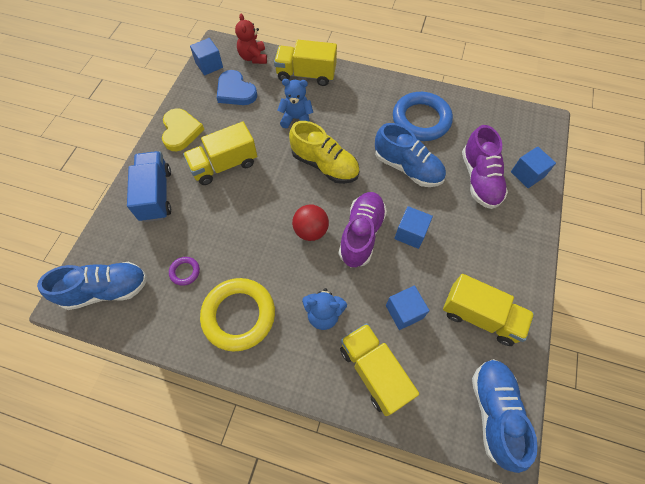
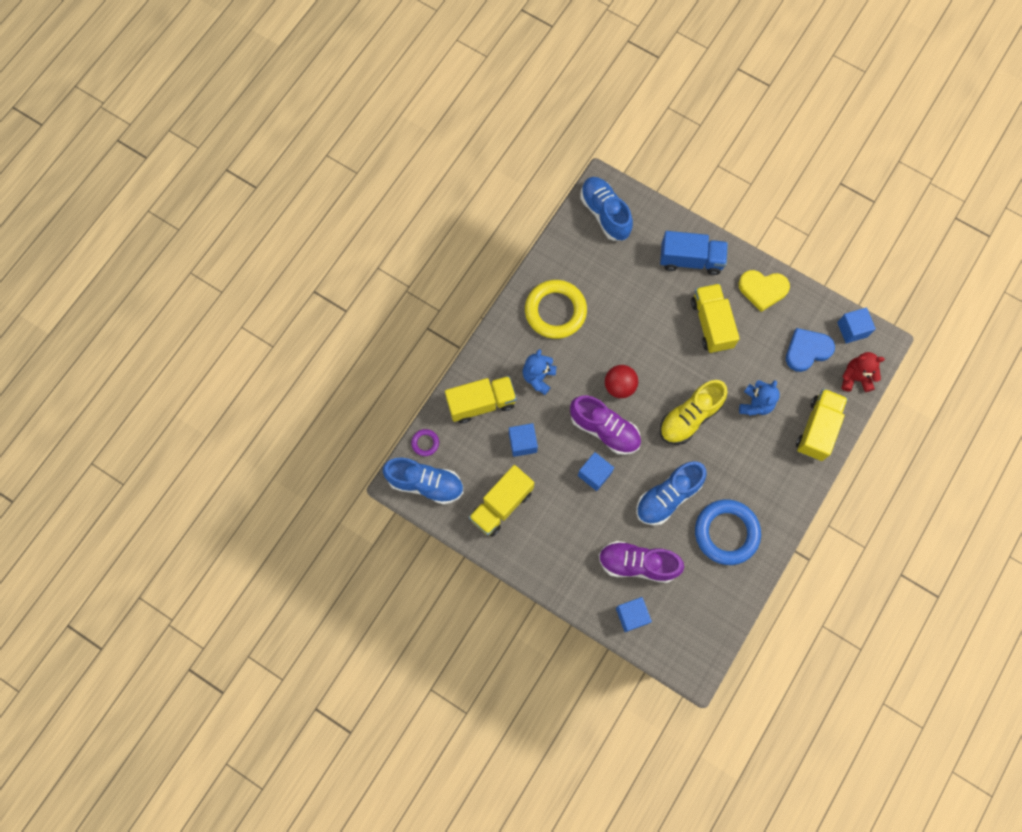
camera: 105 degrees right, 10 degrees up
blue shoe [37,262,147,310] -> blue shoe turned 150 degrees clockwise [580,177,633,241]
purple ring [169,257,200,286] -> purple ring moved to [411,429,439,456]

